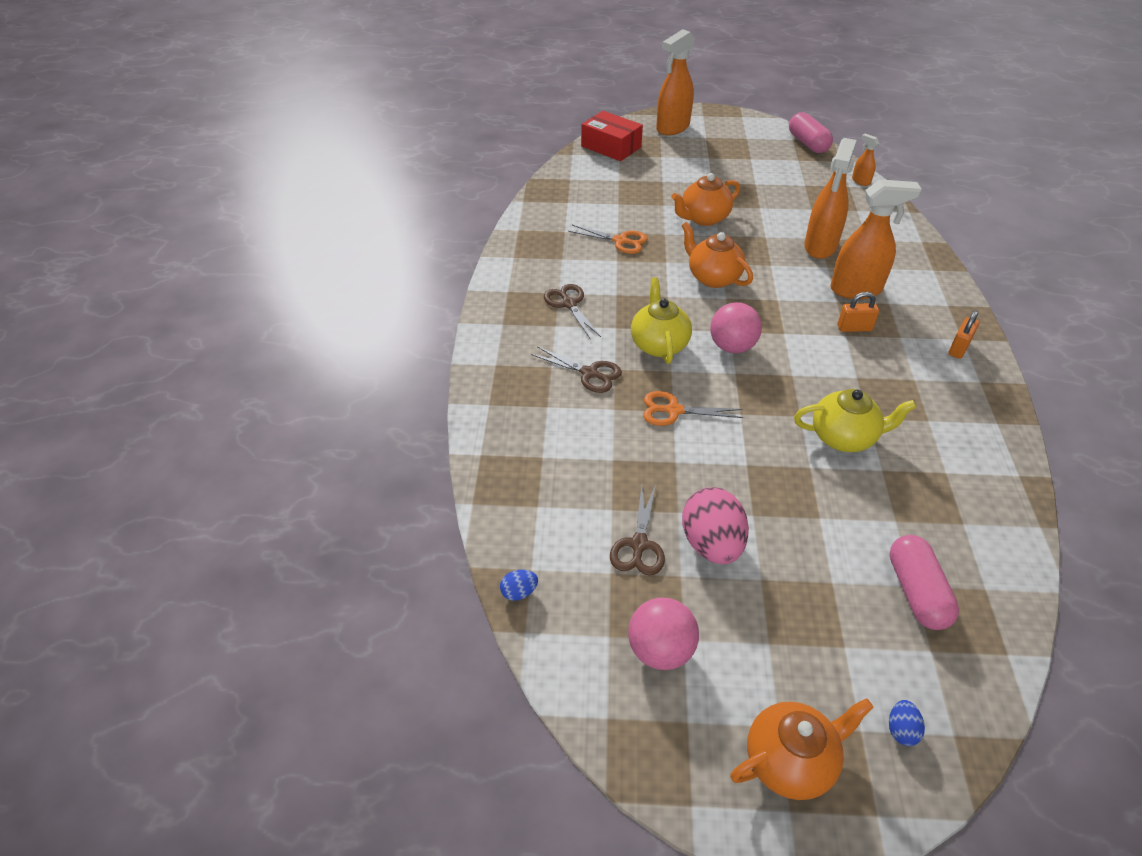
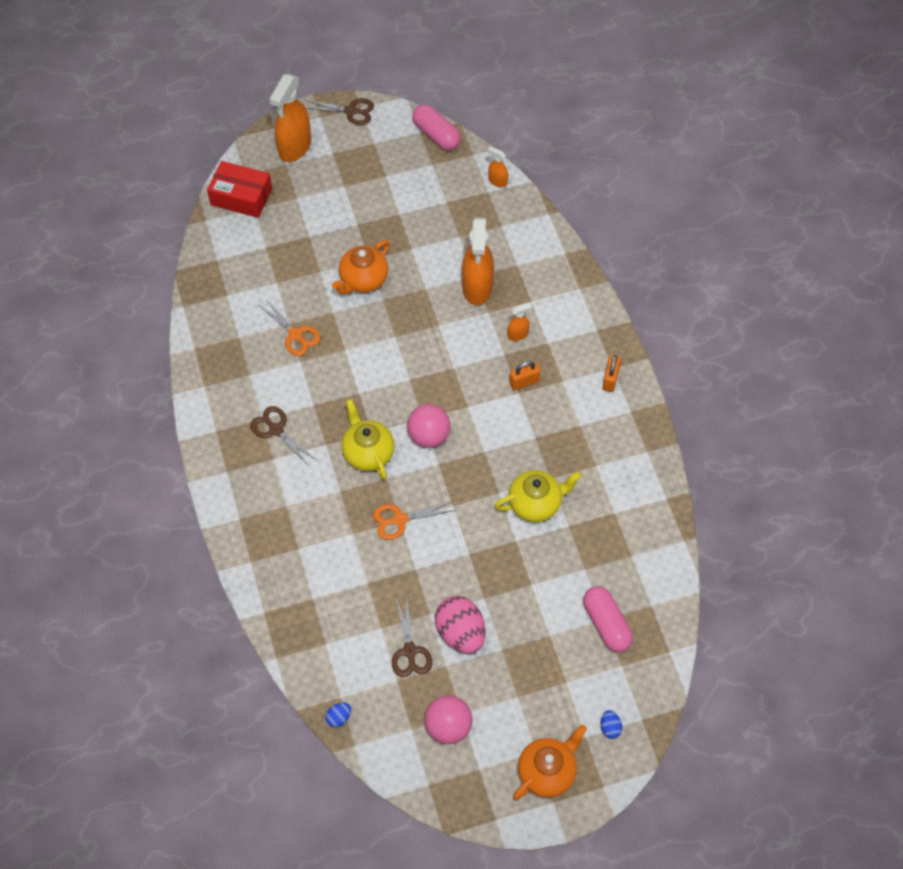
camera: 20 degrees left, 15 degrees up
brown scissors [531,346,622,393] -> brown scissors moved to [305,98,374,125]
orange scissors [568,225,648,254] -> orange scissors turned 45 degrees clockwise [259,299,320,356]
orange teapot [681,222,753,288] -> none
orange spray bottle [830,179,922,299] -> orange spray bottle [508,302,532,341], size x0.47

